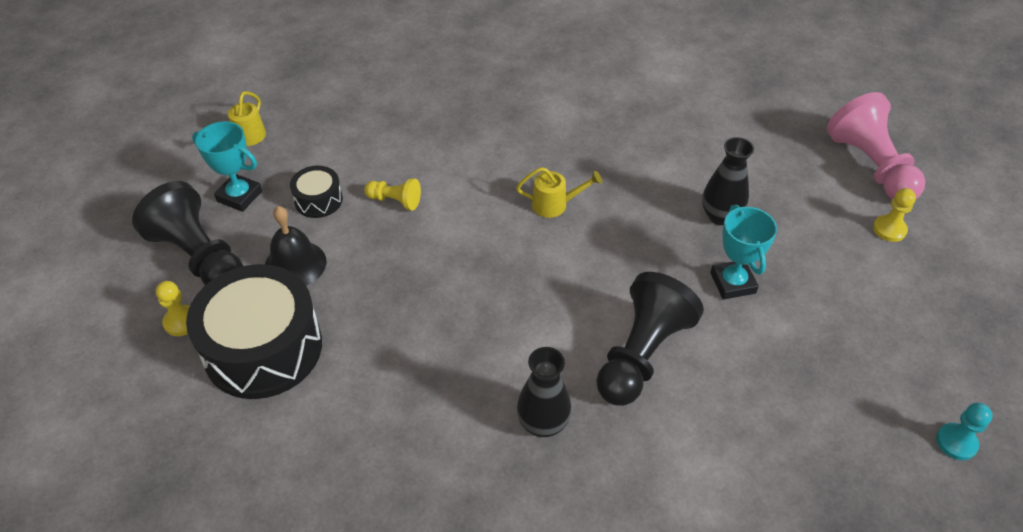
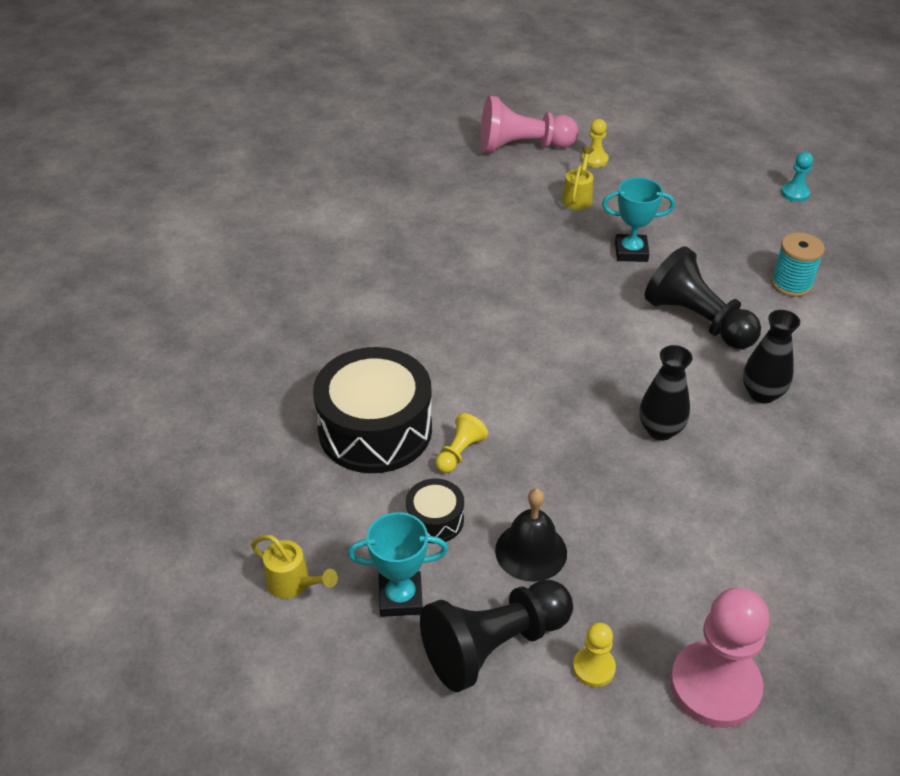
camera: 75 degrees left, 5 degrees down
black drum [186,264,322,399] -> black drum moved to [313,347,432,473]
turquoise trophy [192,121,262,212] -> turquoise trophy turned 45 degrees clockwise [348,512,448,617]
yellow watering can [516,167,602,218] -> yellow watering can moved to [562,147,594,210]
black vase [702,137,754,225] -> black vase moved to [639,345,692,440]
none -> pink pawn [670,588,769,728]
none -> turquoise spool [771,232,825,297]

